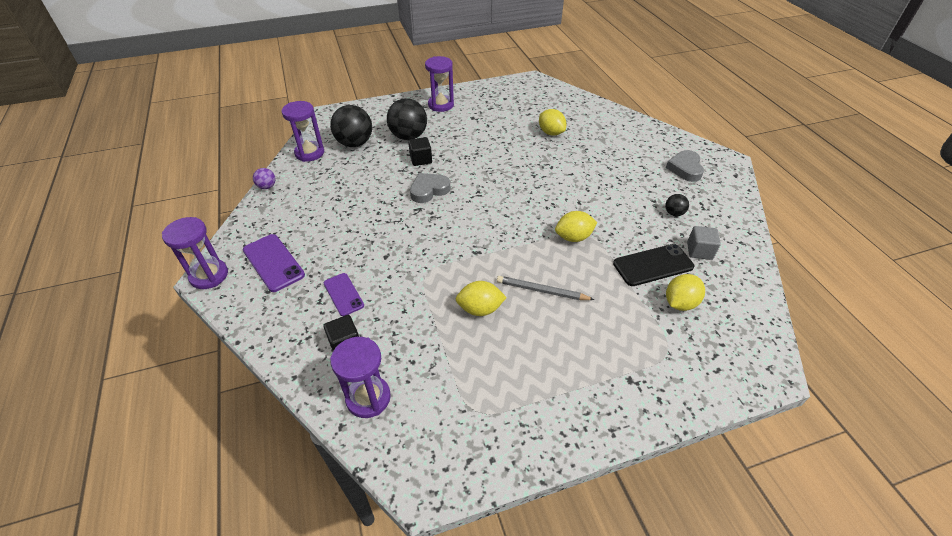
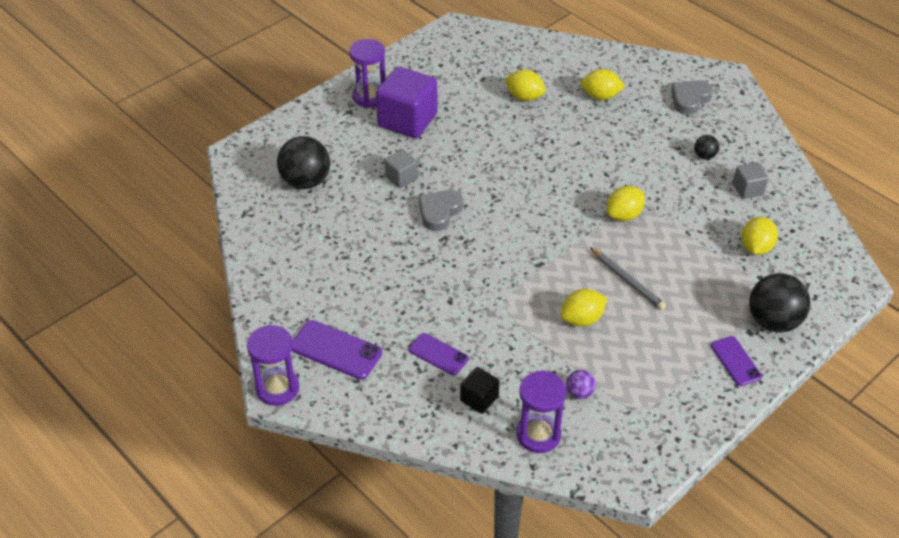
camera: 25 degrees left, 0 degrees up
purple ball [253,168,276,189] -> purple ball moved to [566,370,596,399]
purple hourglass [281,101,324,162] -> none
black ball [387,98,427,140] -> black ball moved to [749,273,810,332]
black cube [408,137,432,166] -> grey cube [384,150,418,188]
grey pencil [497,276,595,300] -> grey pencil turned 120 degrees counterclockwise [590,247,666,310]
black phone [613,244,695,286] -> none
grey heart [666,150,704,182] -> grey heart turned 60 degrees clockwise [671,80,713,115]
none -> purple cube [376,67,438,138]
none -> yellow lemon [581,69,626,100]
none -> purple phone [711,336,762,386]

